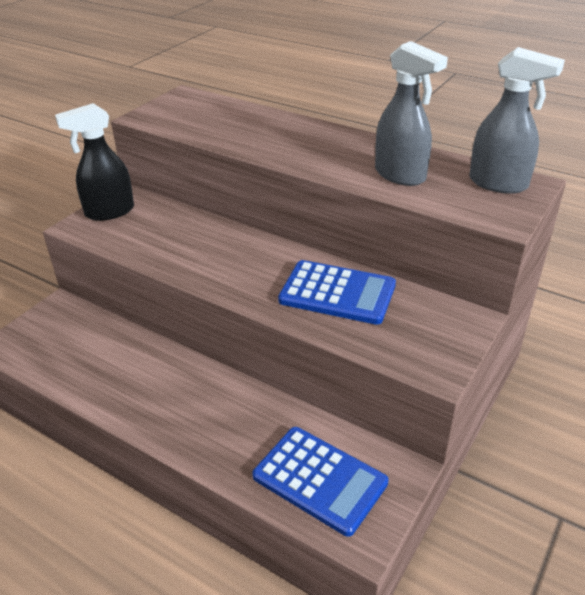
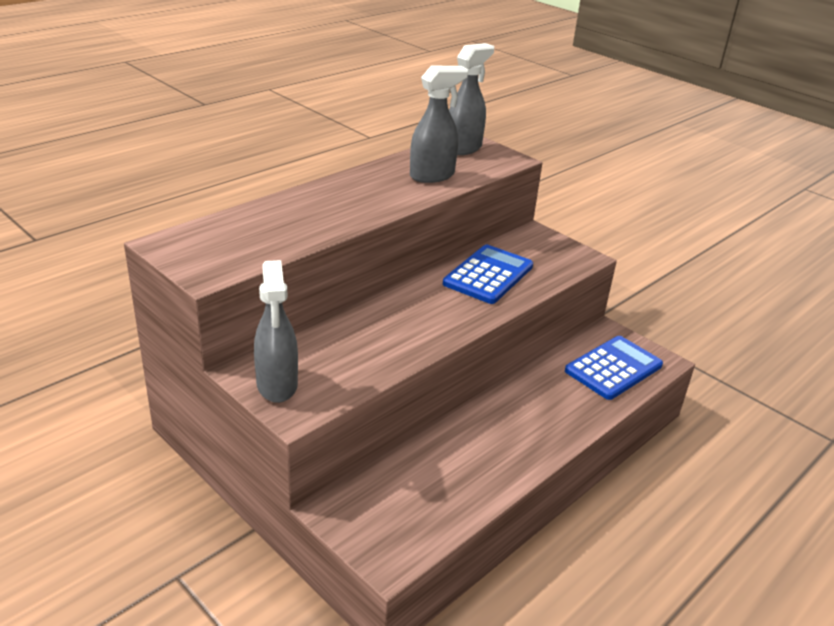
camera: 80 degrees left, 5 degrees down
black spray bottle [55,103,134,221] -> grey spray bottle [254,260,298,403]

